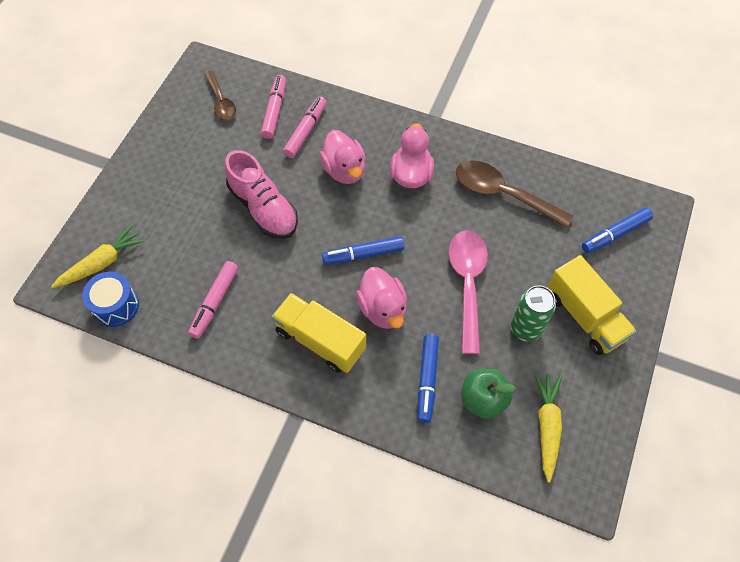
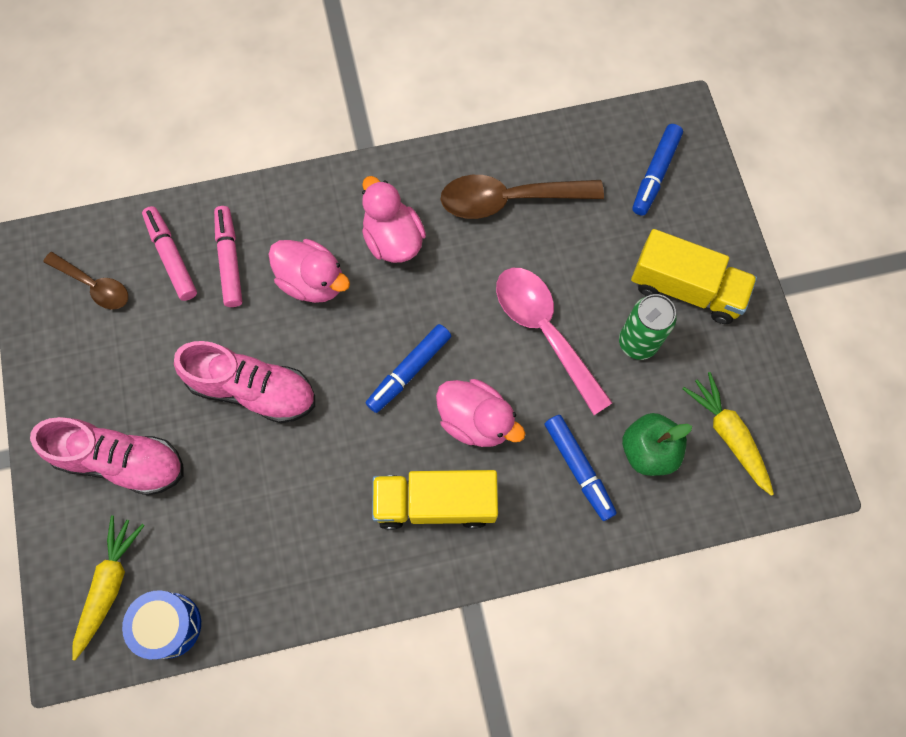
camera: 35 degrees left, 10 degrees up
pink marker [188,261,238,339] -> none
none -> pink shoe [30,417,183,496]

